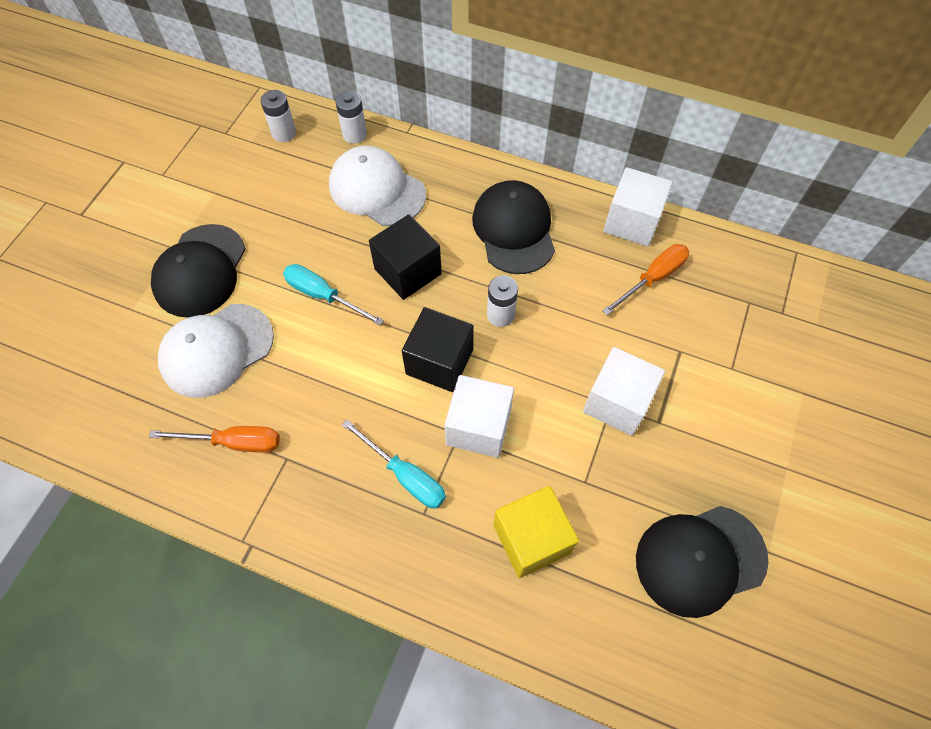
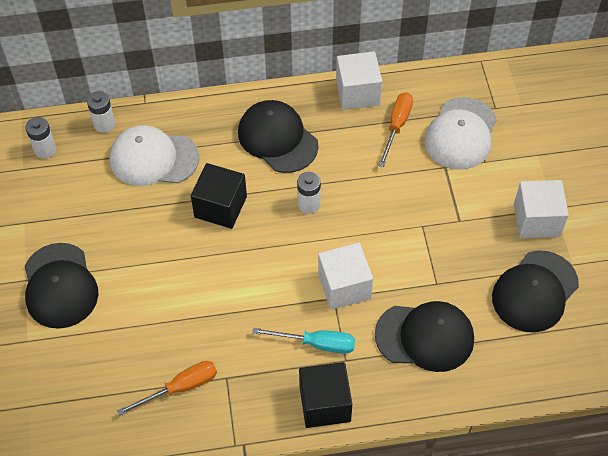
camera: 30 degrees left, 5 degrees down
white cap [158,304,274,398] -> white cap moved to [425,97,497,169]
turquoise screwdriver [283,264,384,326] -> none
black cube [402,307,474,392] -> black cube moved to [299,362,352,428]
yellow cube [493,486,579,578] -> black cap [375,301,474,372]
white cube [583,347,665,436] -> white cube moved to [514,180,569,238]

